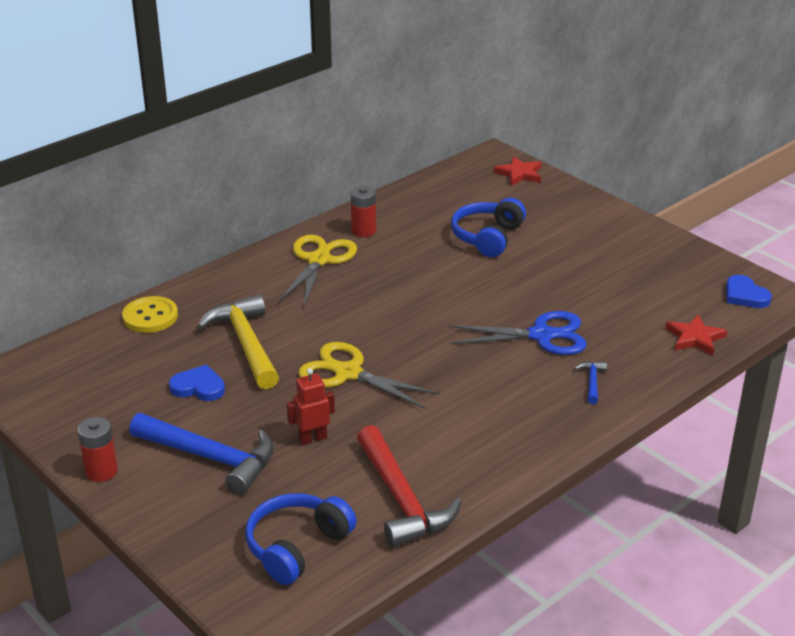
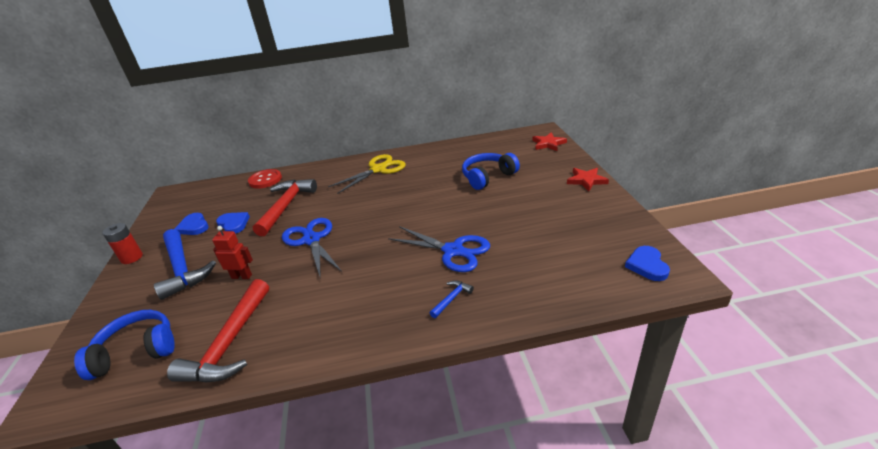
camera: 35 degrees right, 0 degrees up
yellow button [122,296,178,333] -> red button [248,169,282,189]
yellow hammer [197,294,279,389] -> red hammer [253,179,317,236]
yellow scissors [298,342,440,409] -> blue scissors [282,218,342,279]
red battery [351,186,376,237] -> none
red star [666,315,728,356] -> red star moved to [567,168,609,191]
none -> blue heart [175,213,209,235]

